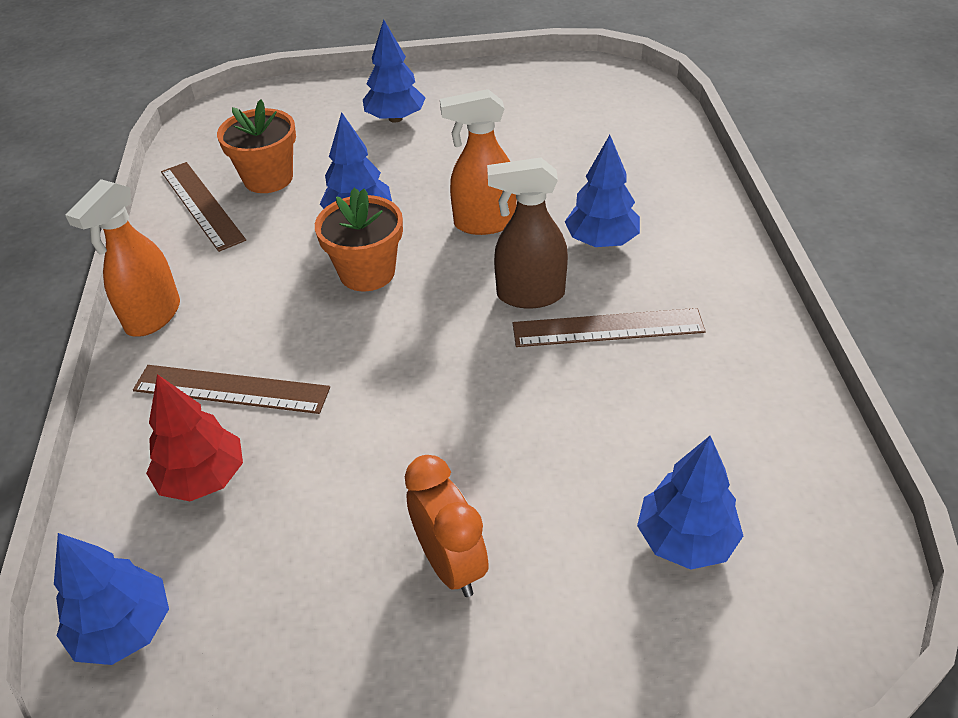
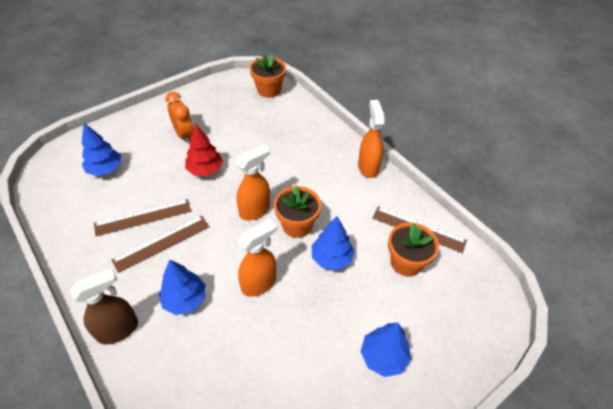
camera: 145 degrees right, 5 degrees up
blue tree [54,533,169,665] -> orange flower pot [250,54,286,98]
brown ruler [133,365,330,414] -> brown ruler moved to [94,199,191,236]
red tree [146,374,243,501] -> red tree moved to [185,123,223,176]
orange clock [405,455,489,597] -> orange clock turned 150 degrees counterclockwise [165,92,194,144]
brown spray bottle [487,158,568,308] -> brown spray bottle moved to [70,268,138,345]
none -> orange spray bottle [236,145,270,221]

